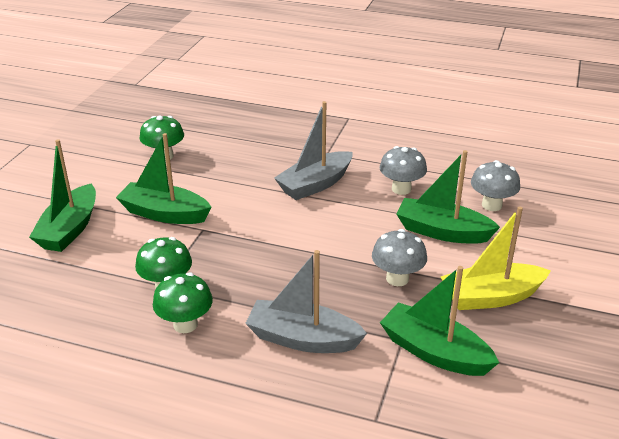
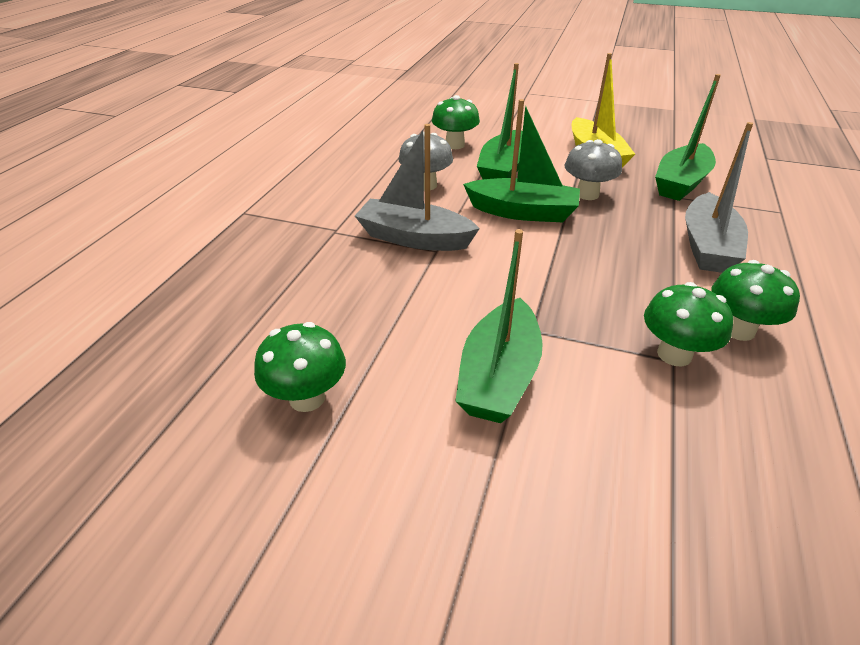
camera: 90 degrees left, 5 degrees up
green boat [29,139,96,252] -> green boat moved to [463,99,580,222]
grey boat [274,101,353,200] -> grey boat turned 150 degrees clockwise [355,124,480,251]
grey mushroom [471,160,520,211] -> green mushroom [432,95,480,149]

